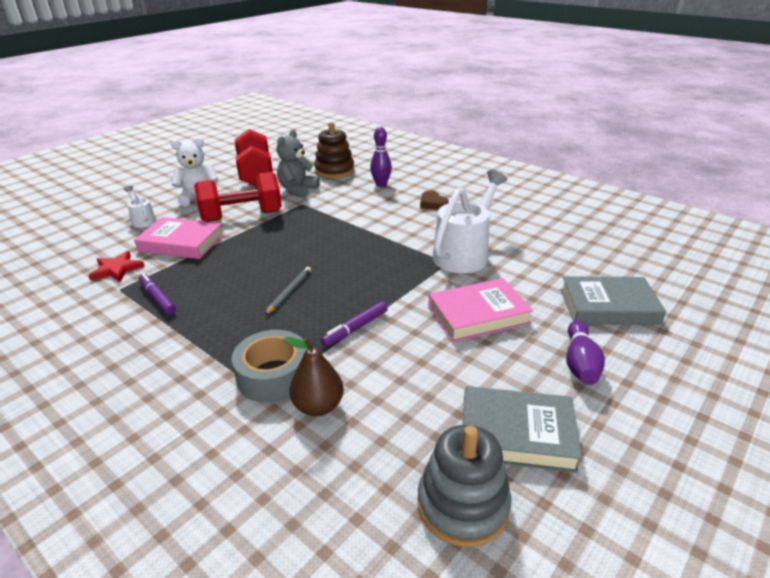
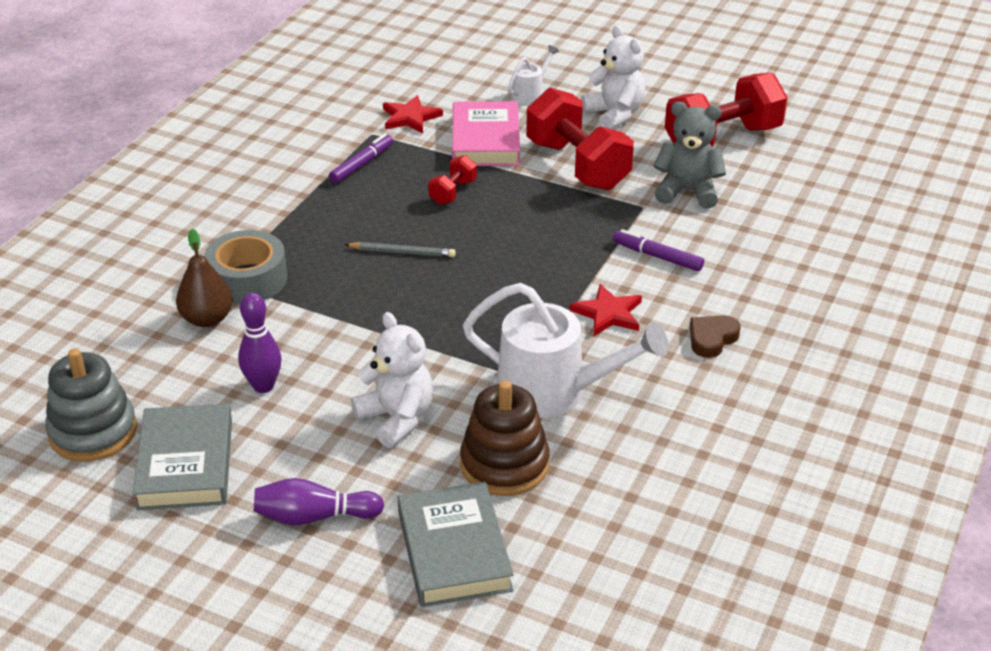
camera: 75 degrees right, 5 degrees up
brown stacking toy [314,122,355,178] -> brown stacking toy moved to [460,380,550,496]
purple marker [321,301,388,347] -> purple marker moved to [613,229,704,271]
purple bowling pin [370,127,392,187] -> purple bowling pin moved to [238,293,282,393]
pink book [428,278,533,342] -> white teddy bear [351,312,433,448]
none -> red dumbbell [428,155,477,205]
none -> red star [570,284,642,336]

